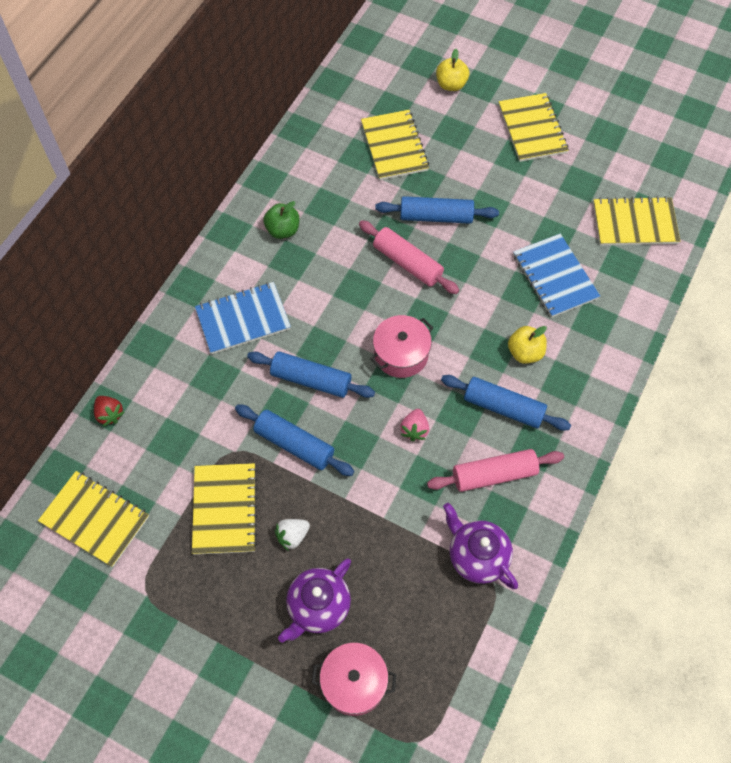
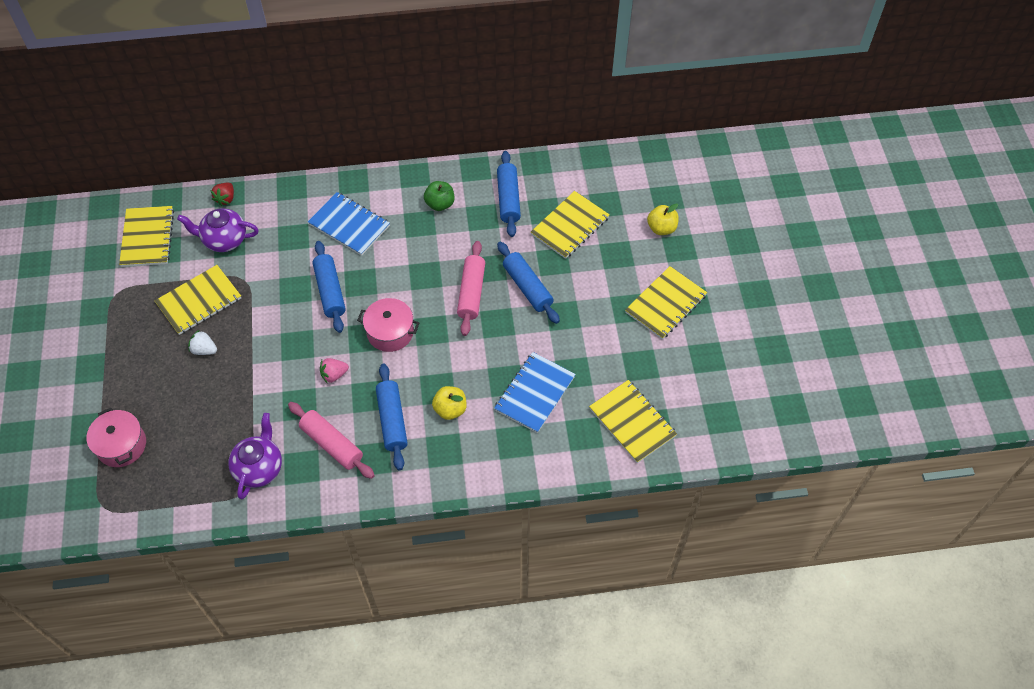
camera: 55 degrees right, 5 degrees down
blue rolling pin [235,404,354,476] -> blue rolling pin moved to [497,151,521,237]
purple teapot [278,559,351,643] -> purple teapot moved to [177,208,259,252]

